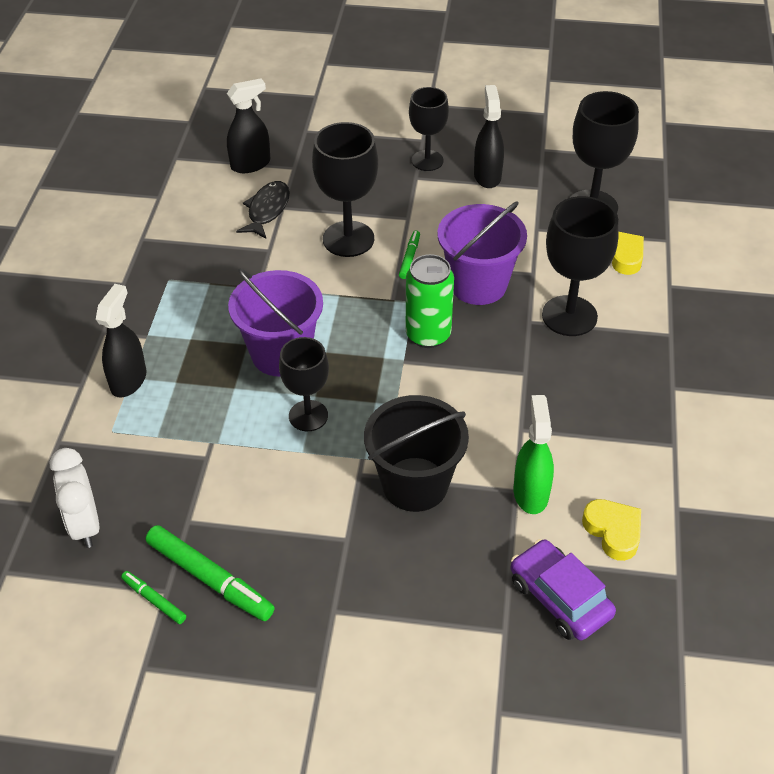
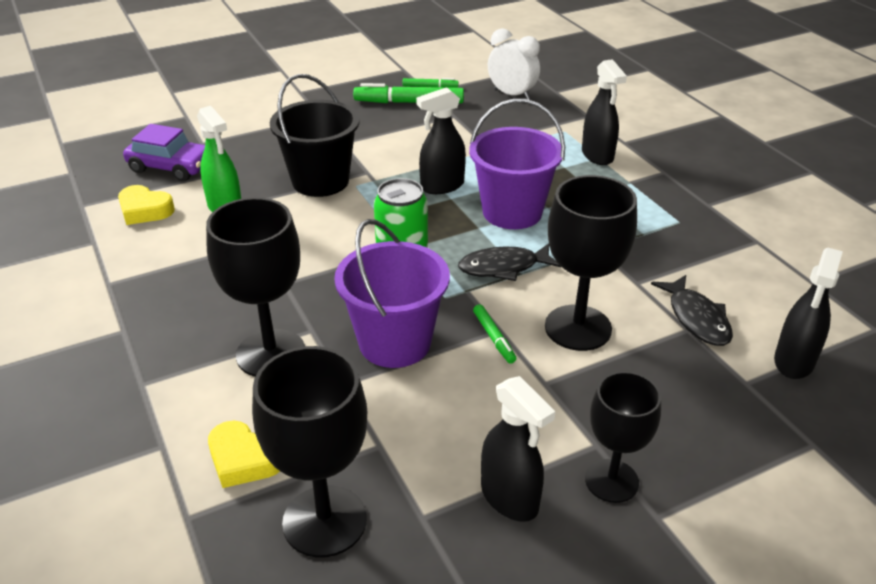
camera: 145 degrees right, 10 degrees down
black goblet [279,337,329,431] -> black spray bottle [416,87,466,194]
none -> black fish [458,243,561,281]

